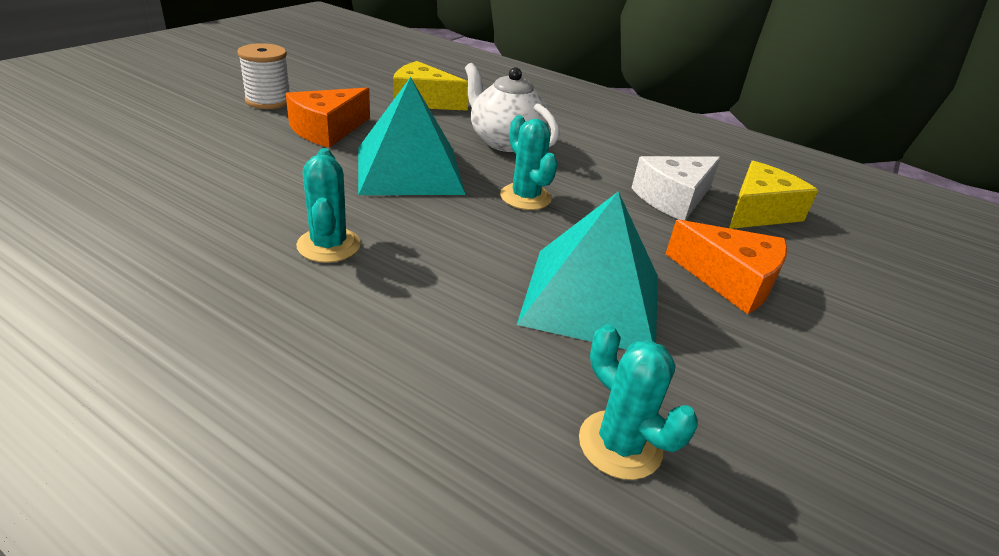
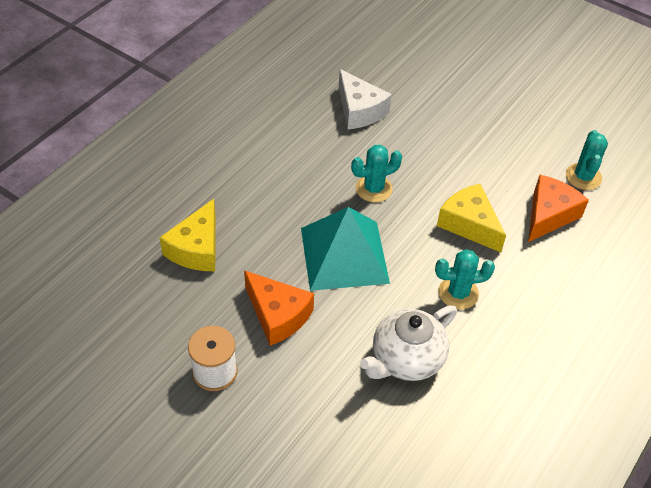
camera: 85 degrees left, 15 degrees up
white teapot [465,63,560,152] -> white teapot moved to [360,305,457,381]
turquoise pyramid [517,191,658,350] -> none
turquoise cactus [579,324,698,480] -> turquoise cactus turned 45 degrees counterclockwise [566,130,608,190]
orange cheese [666,220,787,314] -> orange cheese moved to [528,175,589,242]
yellow cheese [729,161,818,229] -> yellow cheese moved to [437,184,506,252]

